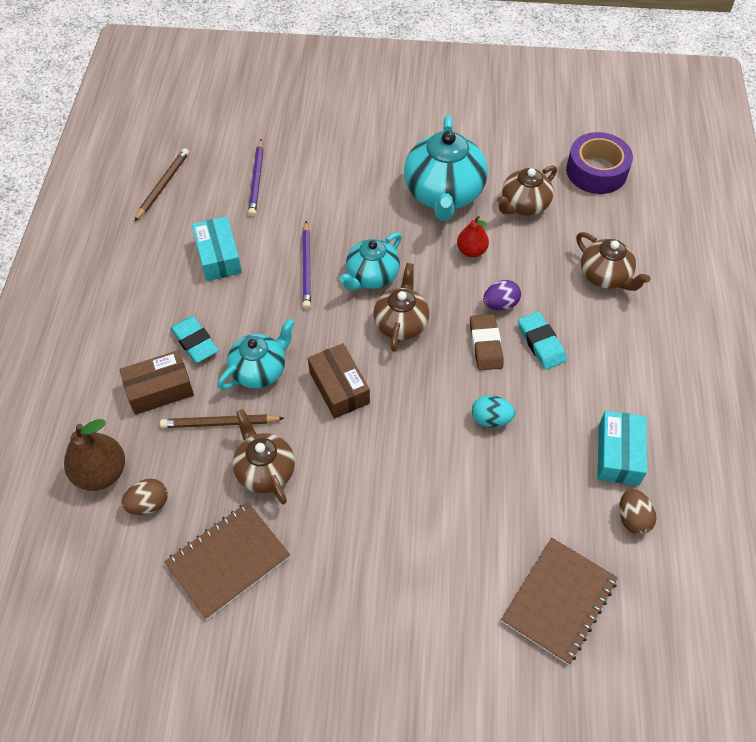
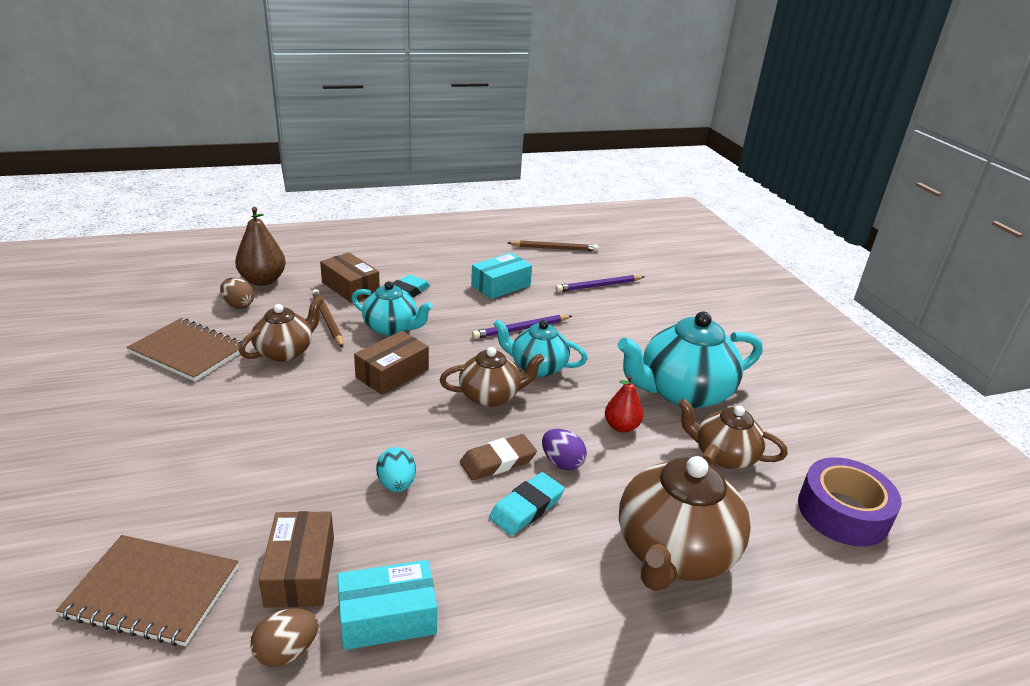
camera: 65 degrees right, 25 degrees down
brown teapot [576,232,651,291] -> brown teapot [619,444,751,591], size x1.64
none -> brown box [259,511,334,608]

